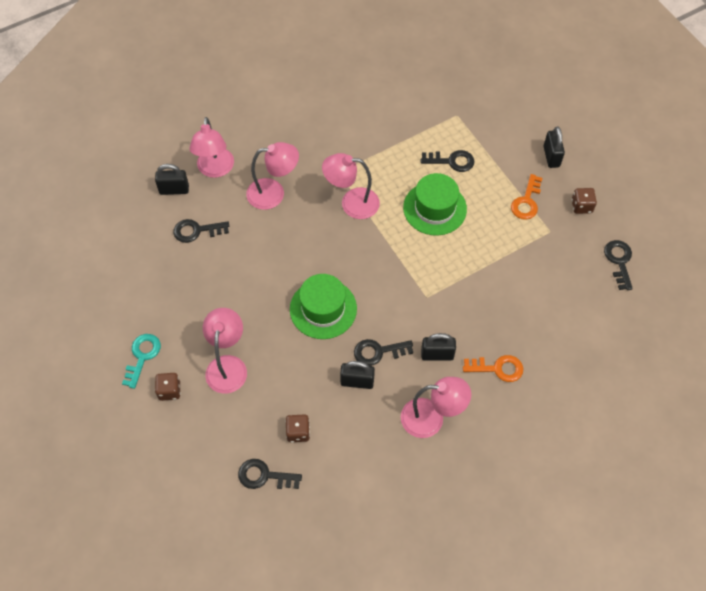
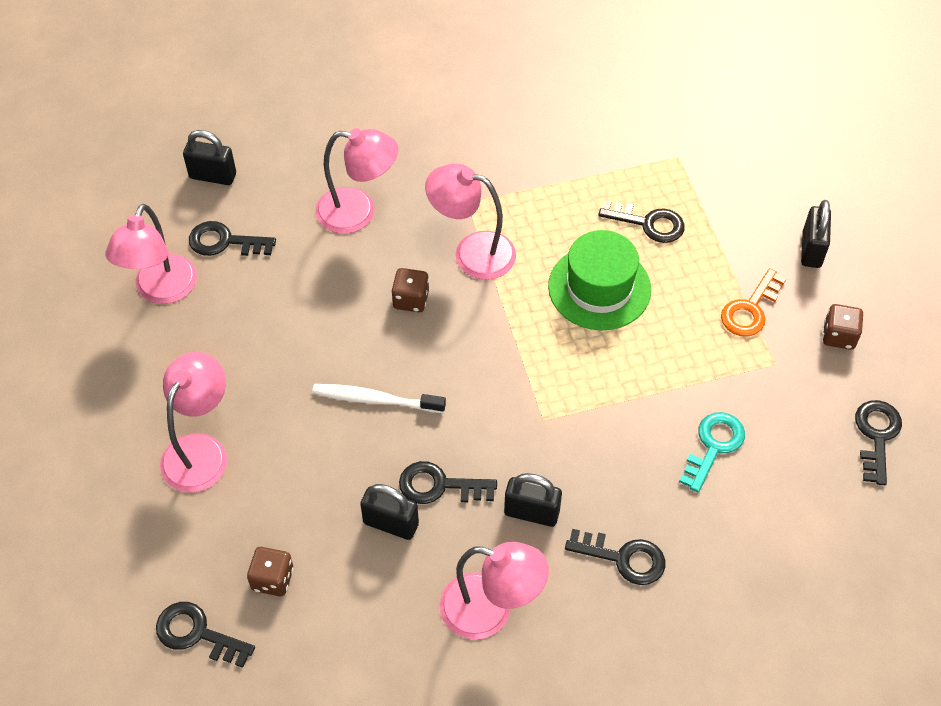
camera: 15 degrees right, 5 degrees down
turquoise key [122,334,161,389] -> turquoise key moved to [679,412,745,493]
brown dice [155,373,181,401] -> brown dice moved to [391,268,429,312]
pink lamp [190,117,234,178] -> pink lamp moved to [105,204,197,304]
green hat [290,274,357,339] -> white toothbrush [312,384,446,413]
orange key [463,355,523,382] -> black key [565,529,665,585]

